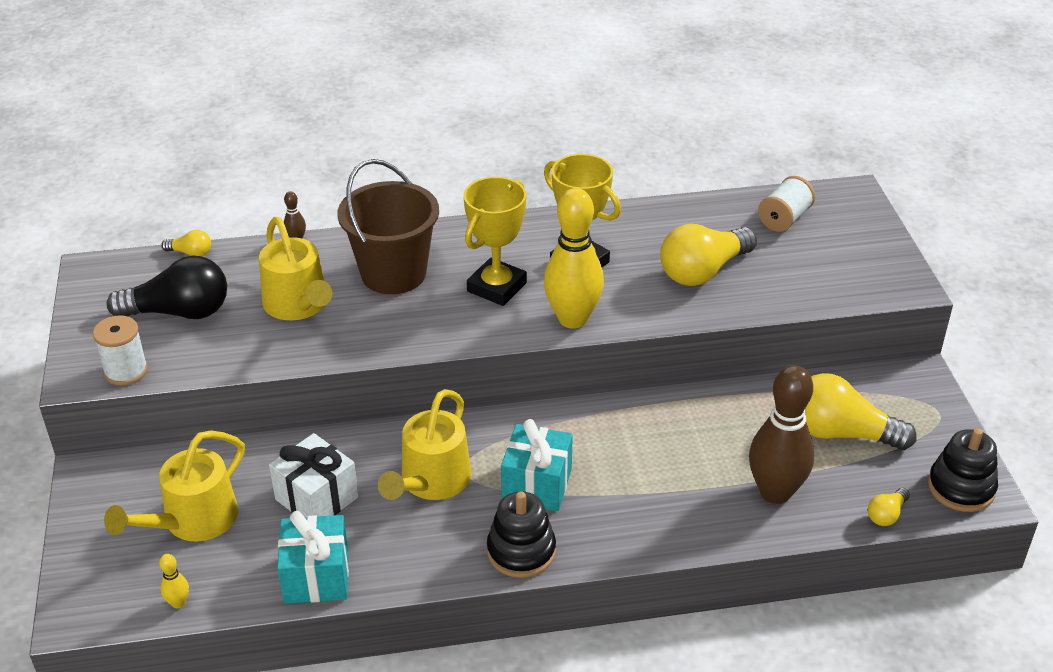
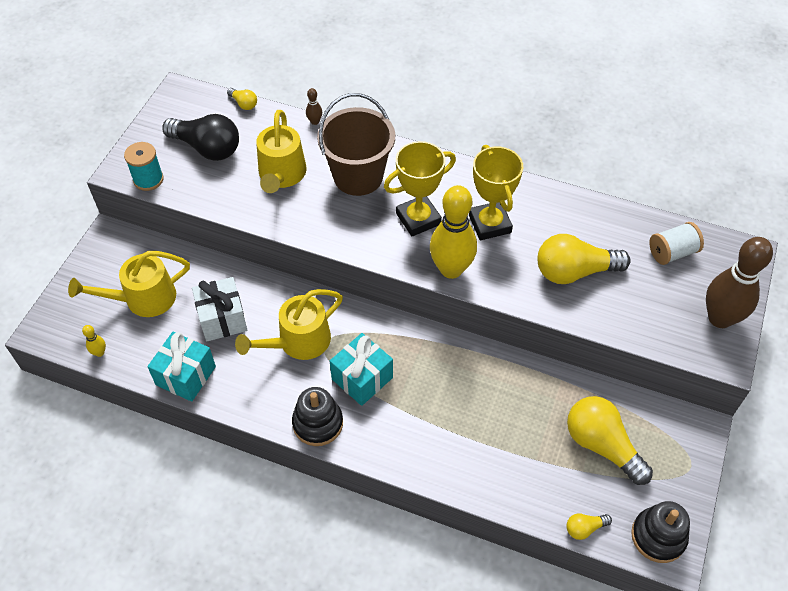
camera: 30 degrees right, 15 degrees up
white spool [93,315,148,386] -> turquoise spool [124,142,164,191]
brown bowling pin [749,365,814,504] -> brown bowling pin moved to [706,237,773,328]

